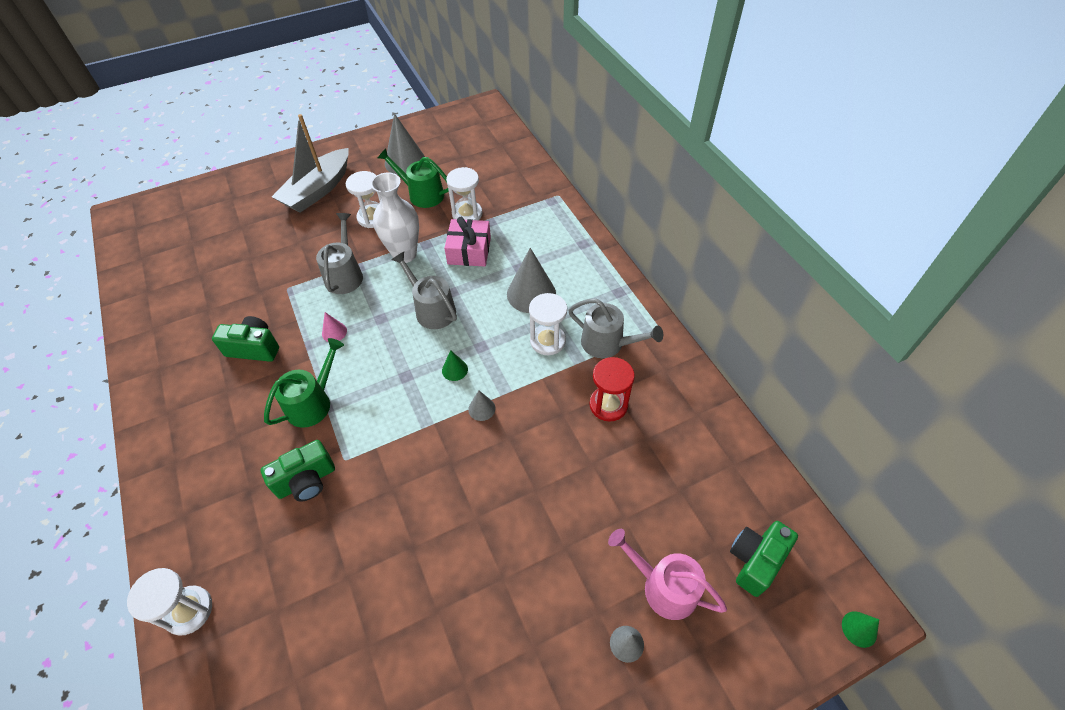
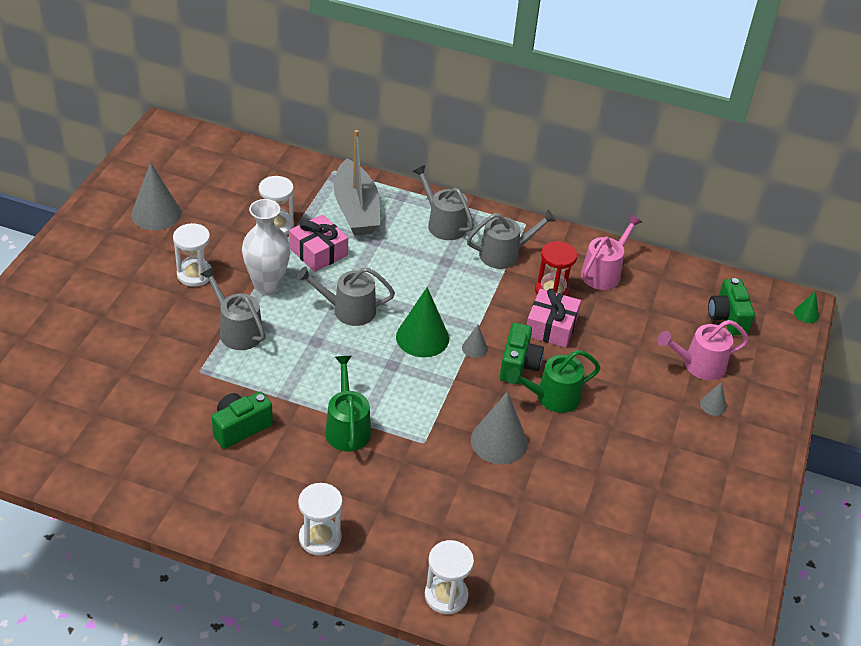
camera: 50 degrees left, 10 degrees down
green camera [260,440,335,501] -> green camera moved to [500,323,544,384]
grey boat [272,114,349,213] -> grey boat moved to [334,130,380,236]
pink cone [322,312,347,342] -> none
green watering can [378,148,449,208] -> green watering can moved to [506,350,601,413]
green cone [442,350,468,381] -> green cone [396,287,449,357], size x2.06
grey cone [507,248,556,313] -> grey cone moved to [471,391,528,464]
white hourglass [529,293,567,355] -> white hourglass moved to [298,483,343,556]
none -> grey watering can [412,165,474,240]
none -> pink gift [527,288,581,348]
none -> pink watering can [581,214,642,290]

